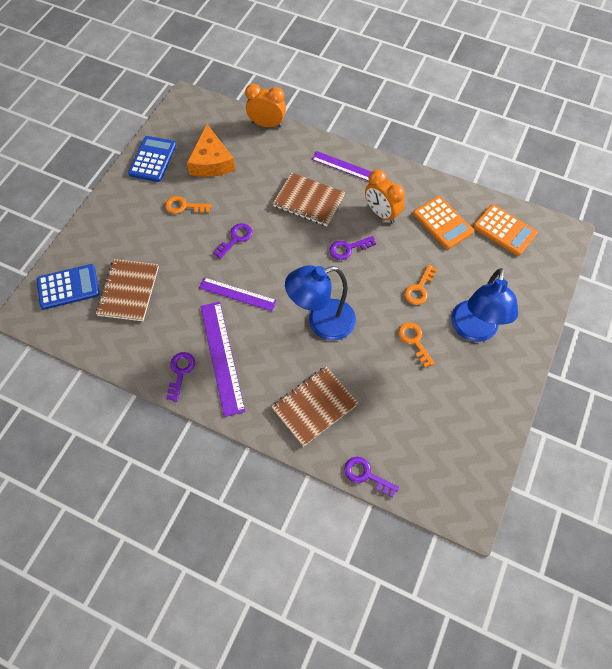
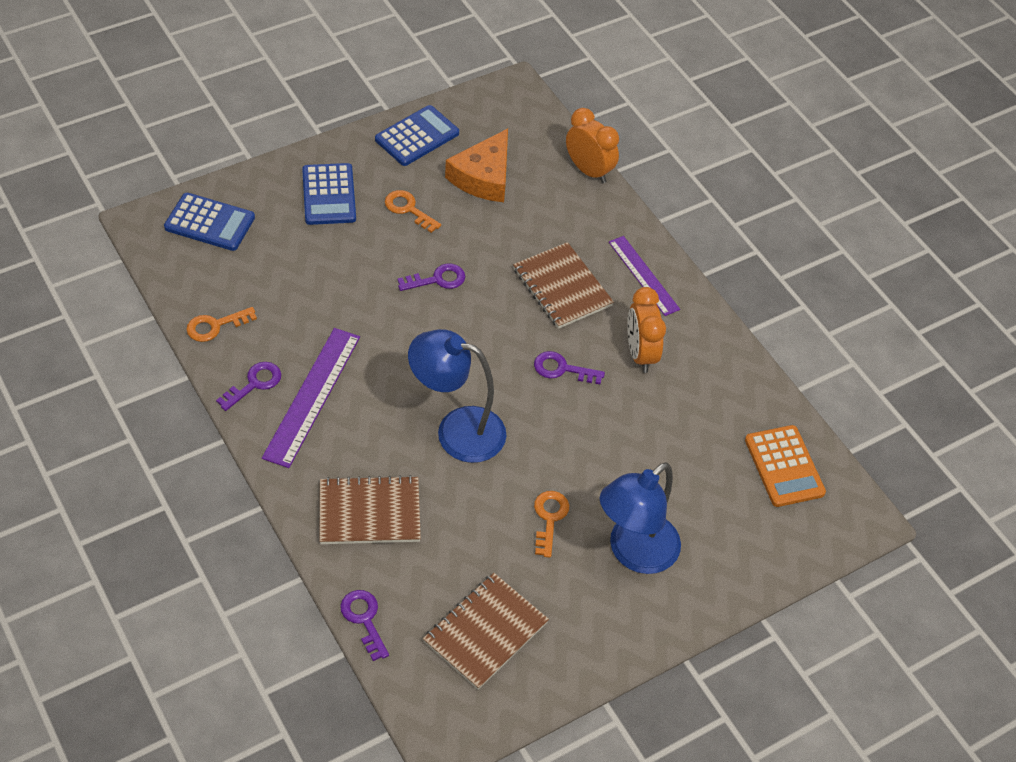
camera: 30 degrees right, 10 degrees down
brown notebook [96,259,159,321] -> brown notebook moved to [423,573,549,690]
purple ruler [199,277,277,311] -> none
orange key [404,264,437,305] -> orange key moved to [186,307,257,342]
orange calculator [413,196,474,249] -> none
none -> blue calculator [302,163,356,225]

